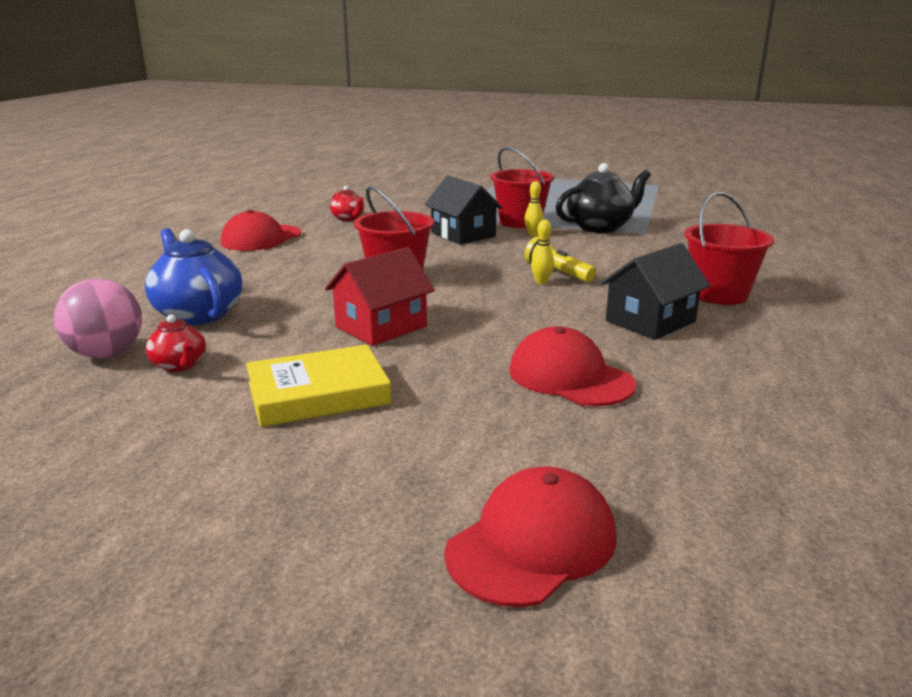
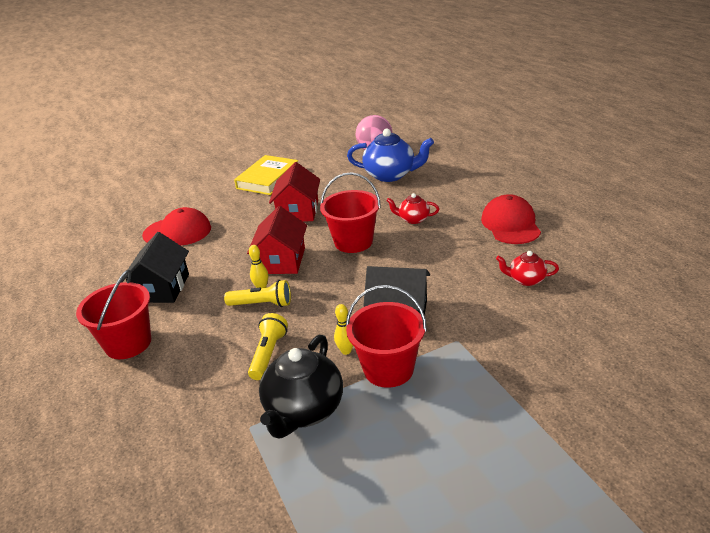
camera: 140 degrees right, 10 degrees up
red teapot [146,315,206,372] -> red teapot moved to [386,193,439,224]
red cap [445,466,616,607] -> none
none -> red house [247,206,307,274]
none -> yellow flashlight [248,313,288,380]

